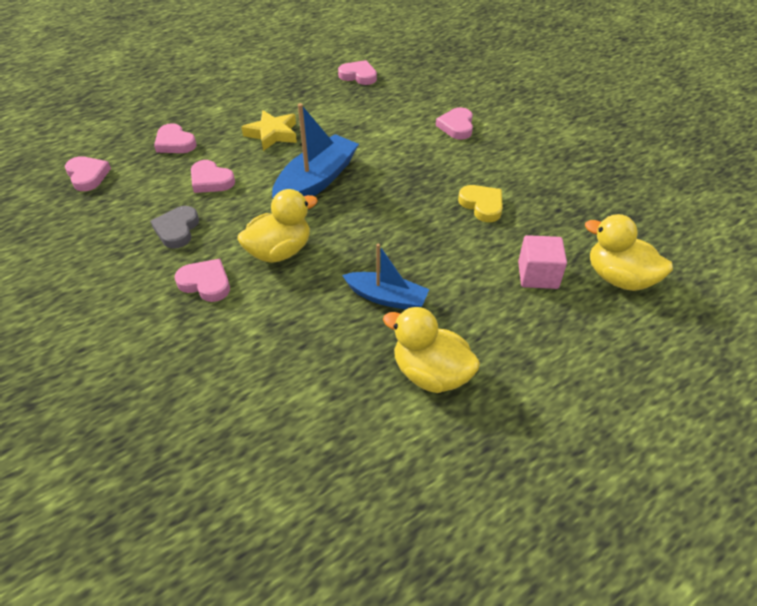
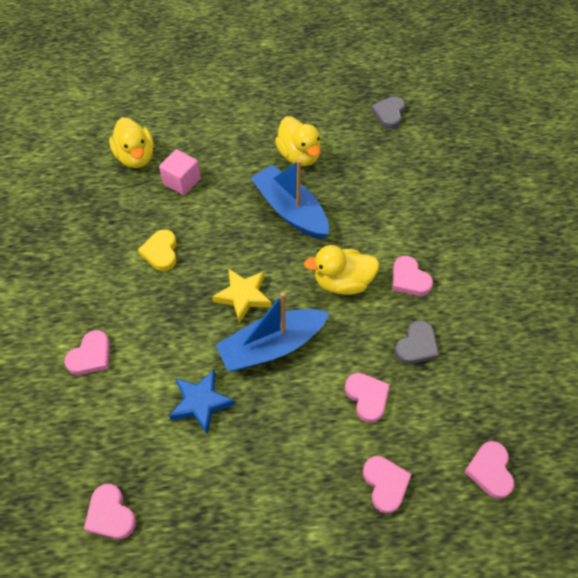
camera: 150 degrees left, 10 degrees up
yellow star [241,110,297,151] -> yellow star moved to [212,268,271,323]
blue boat [342,244,429,310] -> blue boat [251,160,329,239], size x1.58
none -> blue star [169,370,235,434]
none -> grey heart [371,96,405,129]

